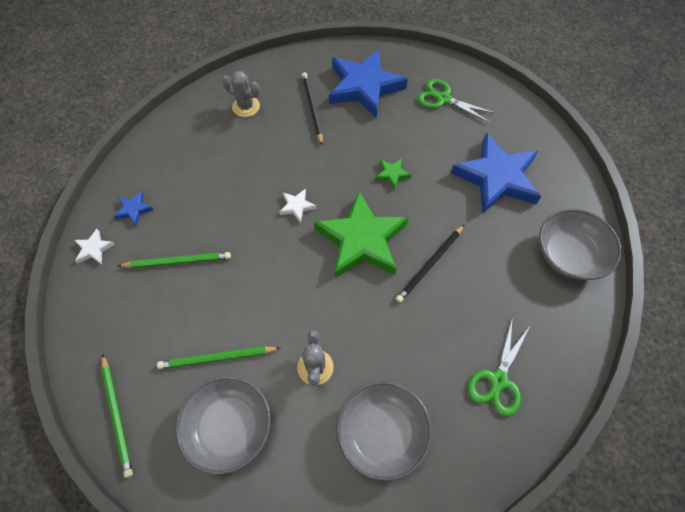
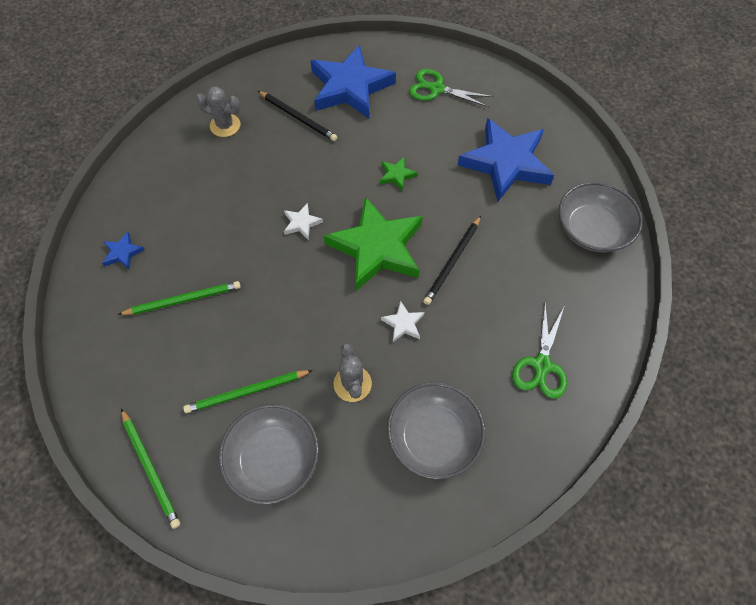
camera: 10 degrees left, 0 degrees up
white star [74,229,115,265] -> white star moved to [381,300,424,342]
black pencil [302,72,323,145] -> black pencil turned 150 degrees clockwise [258,91,337,141]

